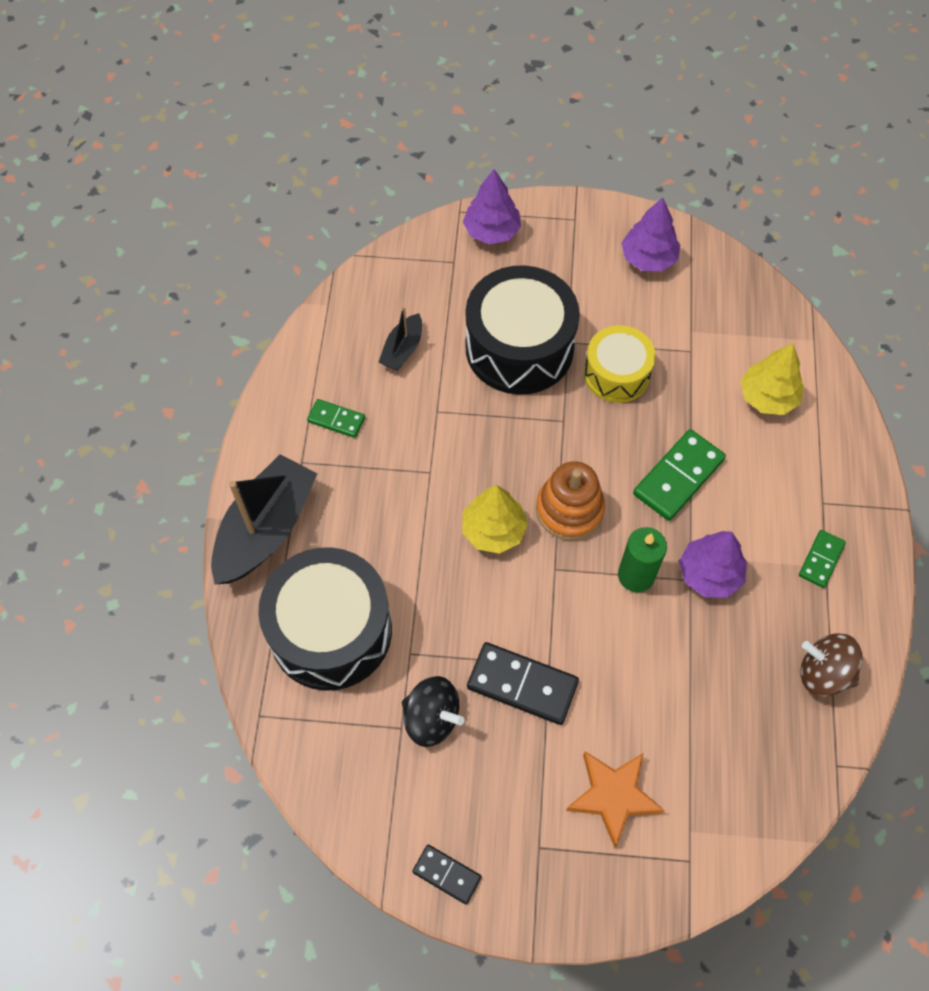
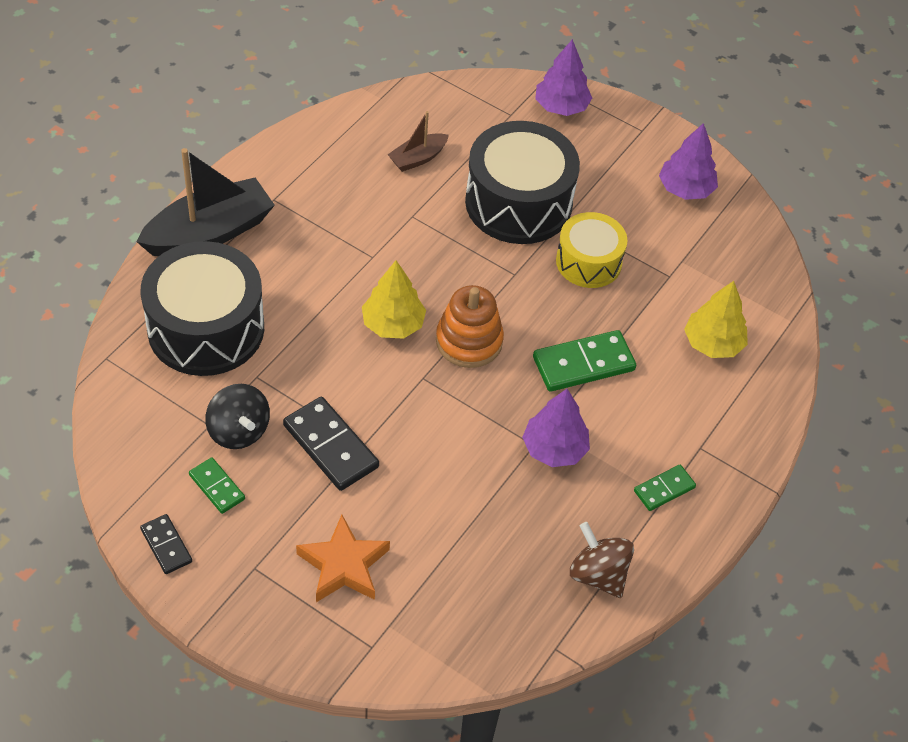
camera: 25 degrees right, 10 degrees down
green domino [307,399,365,438] -> green domino moved to [189,457,245,514]
black boat [378,306,422,371] -> brown boat [387,111,449,172]
green candle [618,527,667,592] -> none

